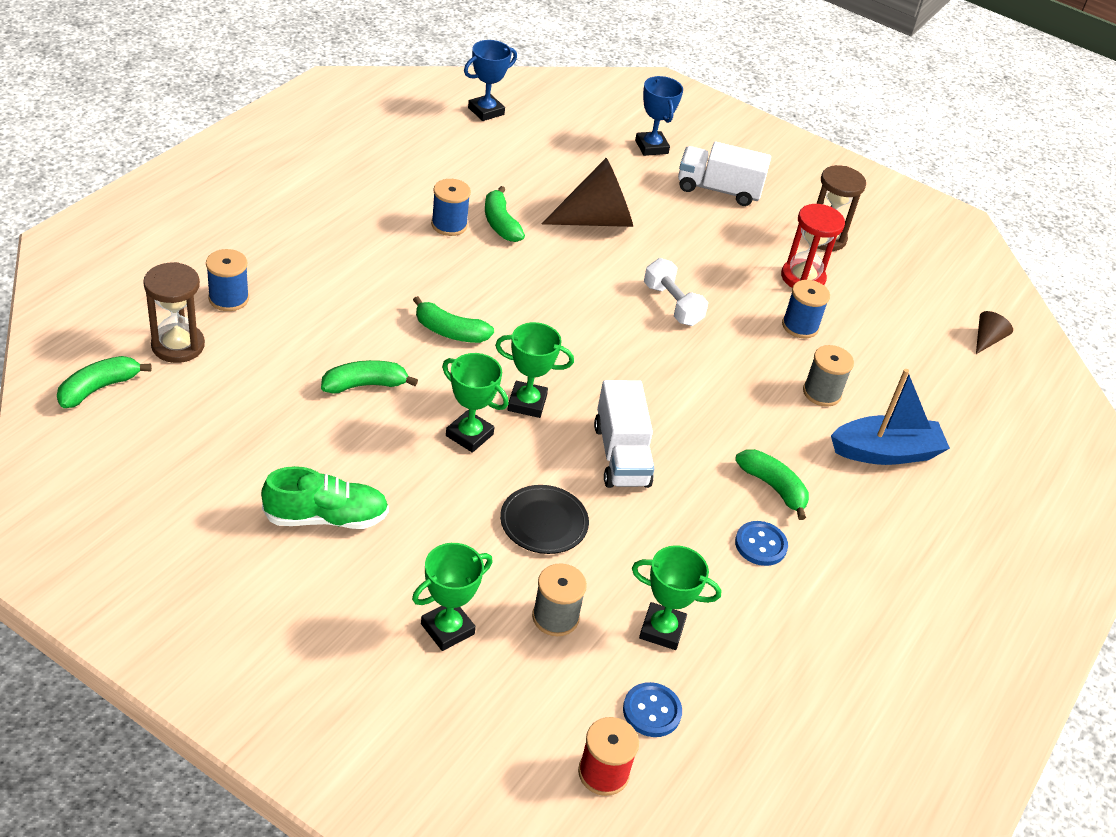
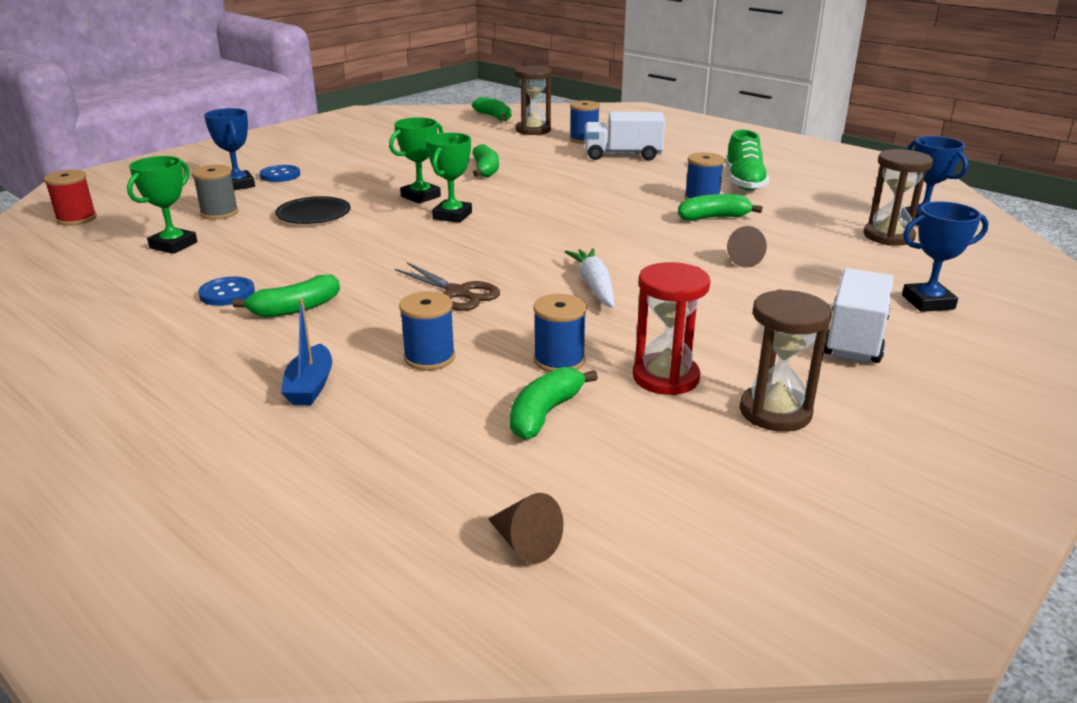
camera: 105 degrees right, 15 degrees down
green shoe [261,466,389,529] -> green shoe moved to [725,130,769,190]
green trophy [412,543,493,651] -> blue trophy [204,108,255,190]
green banana [413,296,494,343] -> green banana moved to [510,367,598,440]
brown cone [542,158,633,227] -> brown cone [727,226,767,268], size x0.48
white truck [594,380,655,488] -> white truck moved to [585,112,665,161]
blue button [623,682,682,737] -> blue button moved to [260,165,300,182]
white dumbbell [644,258,708,326] -> white carrot [565,248,615,308]
grey spool [803,345,854,407] -> blue spool [399,291,455,370]
blue boat [831,369,950,465] -> blue boat [281,298,332,405], size x0.61
none -> brown scissors [395,262,500,311]
none -> brown hourglass [864,149,933,246]

